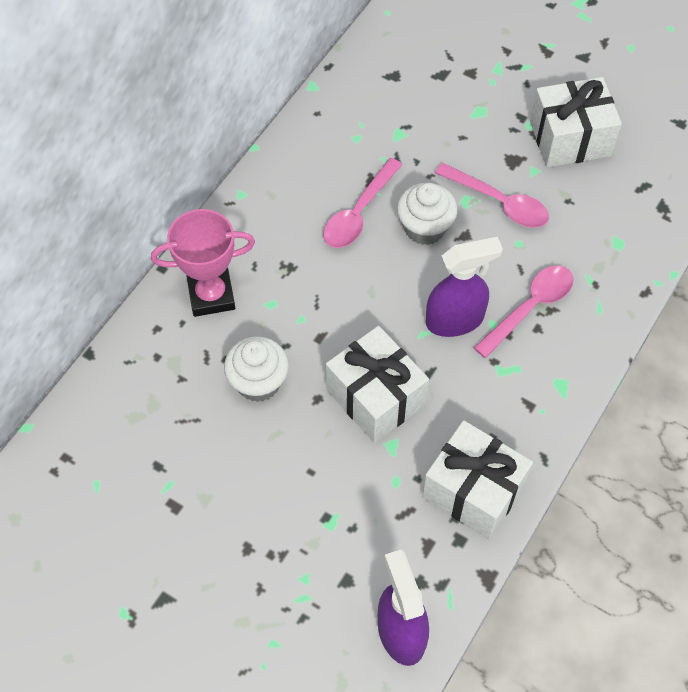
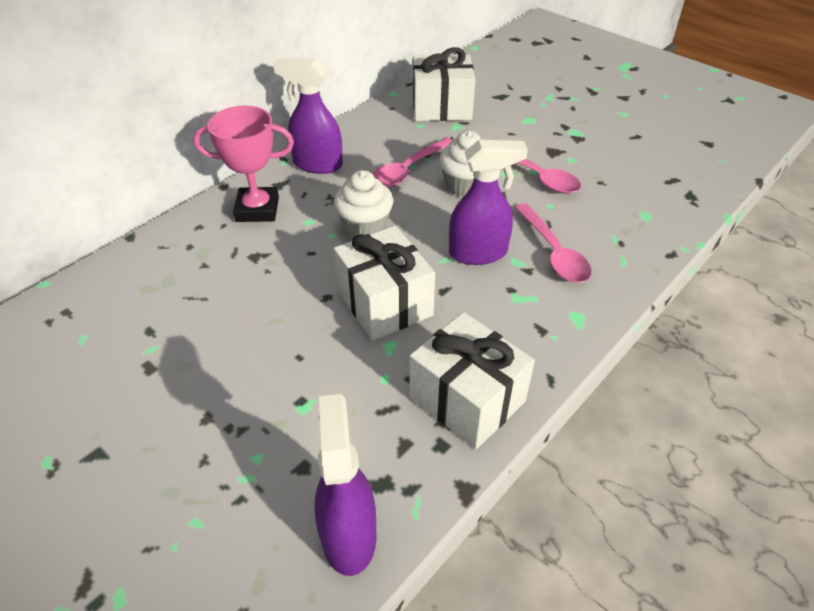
camera: 10 degrees right, 15 degrees down
white cupcake [224,336,289,402] -> white cupcake moved to [333,170,394,237]
pink spoon [474,265,574,358] -> pink spoon turned 105 degrees clockwise [515,204,592,283]
white gift [530,77,622,168] -> white gift moved to [413,47,475,121]
none -> purple spray bottle [273,58,343,174]

